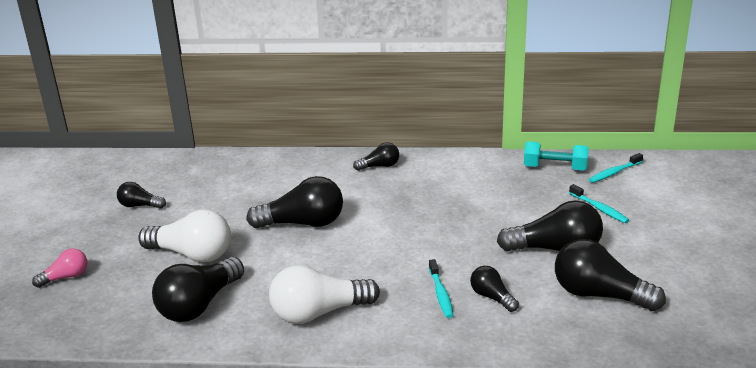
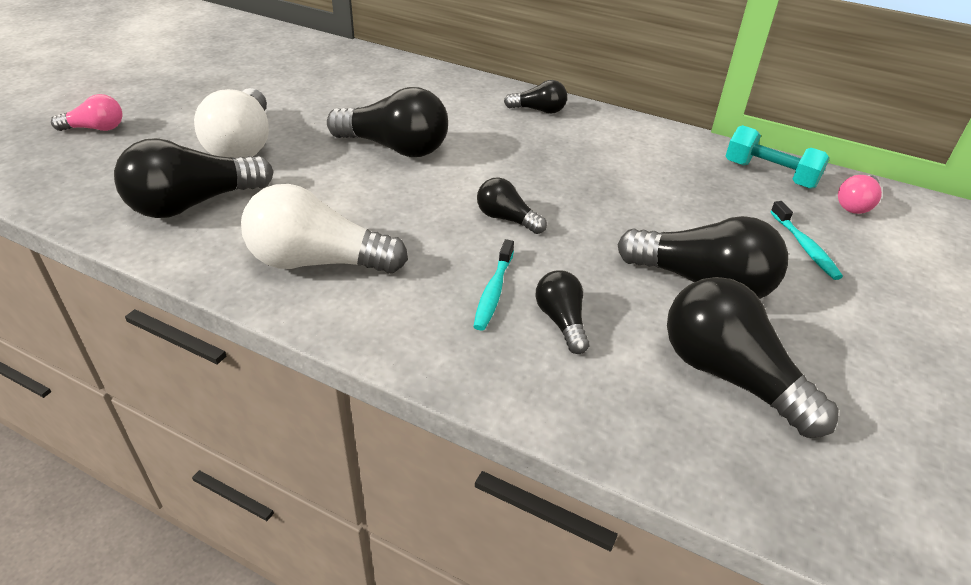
camera: 20 degrees right, 10 degrees up
black light bulb [117,182,166,209] -> black light bulb moved to [477,177,547,234]
white light bulb [138,210,231,263] -> white light bulb turned 45 degrees clockwise [194,88,269,158]
turquoise toothbrush [589,153,643,183] -> pink light bulb [838,175,882,214]

